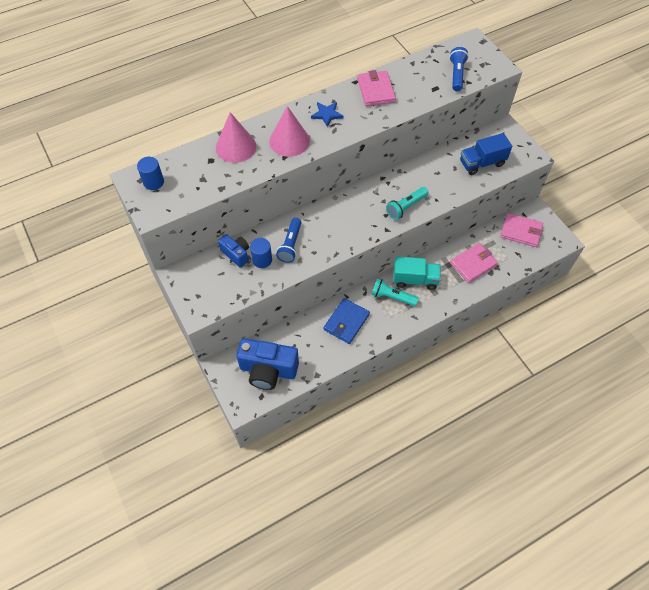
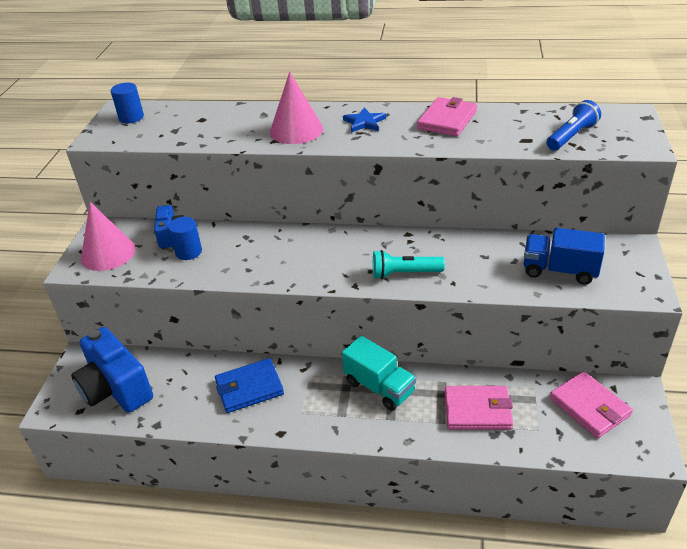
camera: 40 degrees right, 20 degrees down
pink cone [216,112,256,163] -> pink cone moved to [81,202,136,271]
blue flashlight [276,218,301,263] -> none
turquoise flashlight [371,278,419,306] -> none

